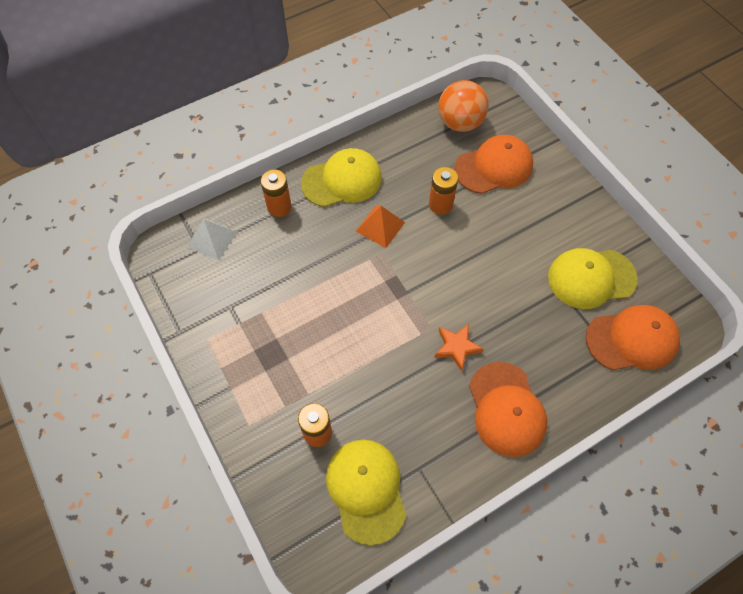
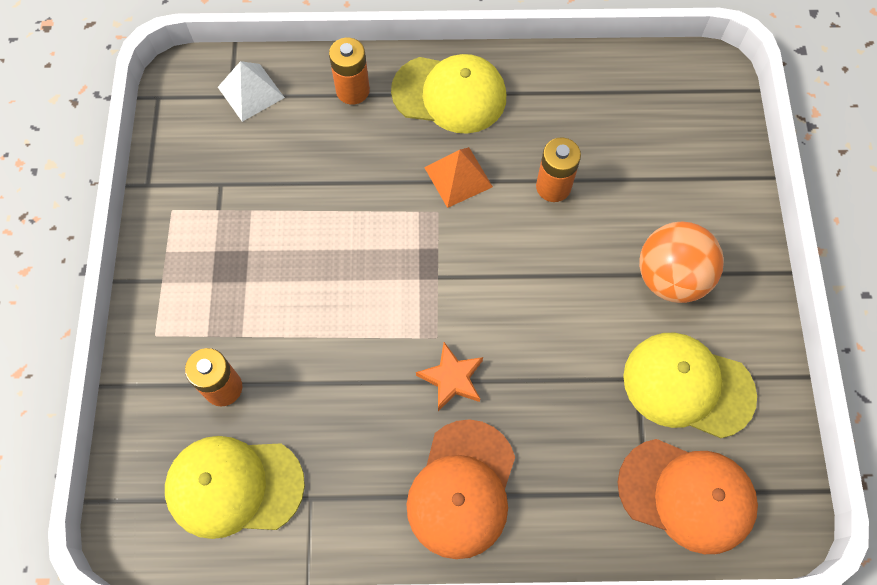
camera: 30 degrees right, 5 degrees up
yellow cap [326,439,406,545] -> yellow cap turned 105 degrees counterclockwise [165,436,305,539]
orange ball [438,80,489,132] -> orange ball moved to [639,222,724,303]
orange cap [454,135,533,194] -> none

